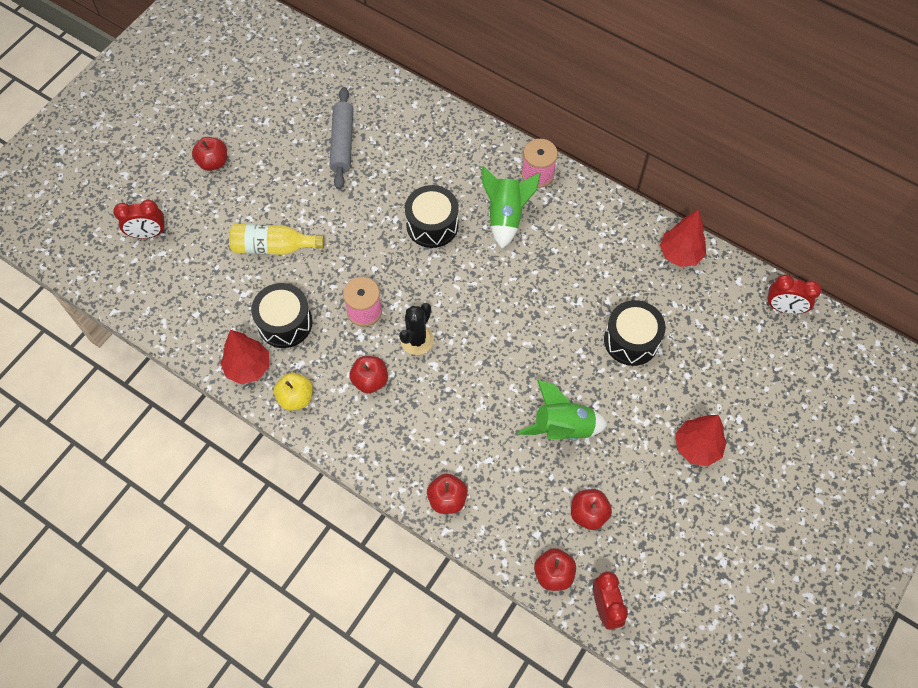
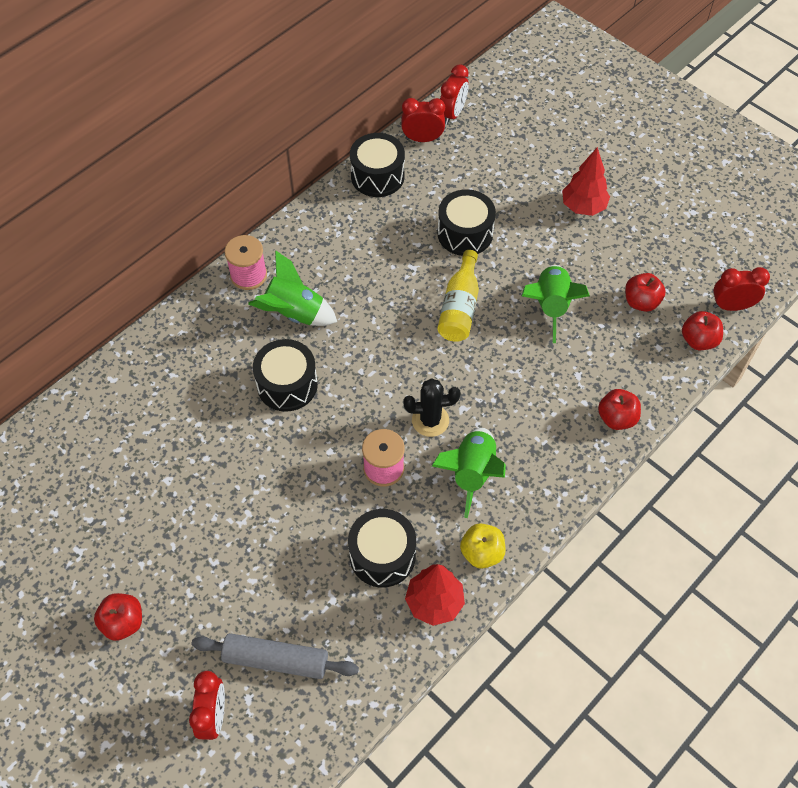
camera: 80 degrees left, 5 degrees down
yellow bottle [229,224,325,255] -> yellow bottle moved to [437,250,479,342]
grey rolling pin [329,87,353,189] -> grey rolling pin moved to [192,633,359,679]
red apple [349,356,388,393] -> green rocket [432,428,506,518]
black cactus [399,303,434,355] -> black cactus turned 45 degrees counterclockwise [403,378,461,437]
red tree [660,209,706,267] -> black drum [350,133,405,197]
none -> red clock [401,98,445,142]

